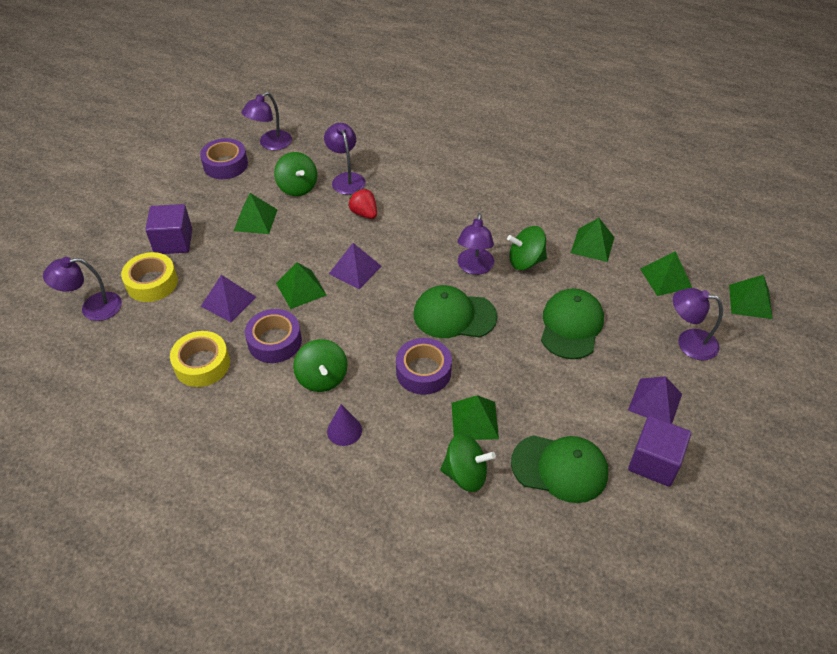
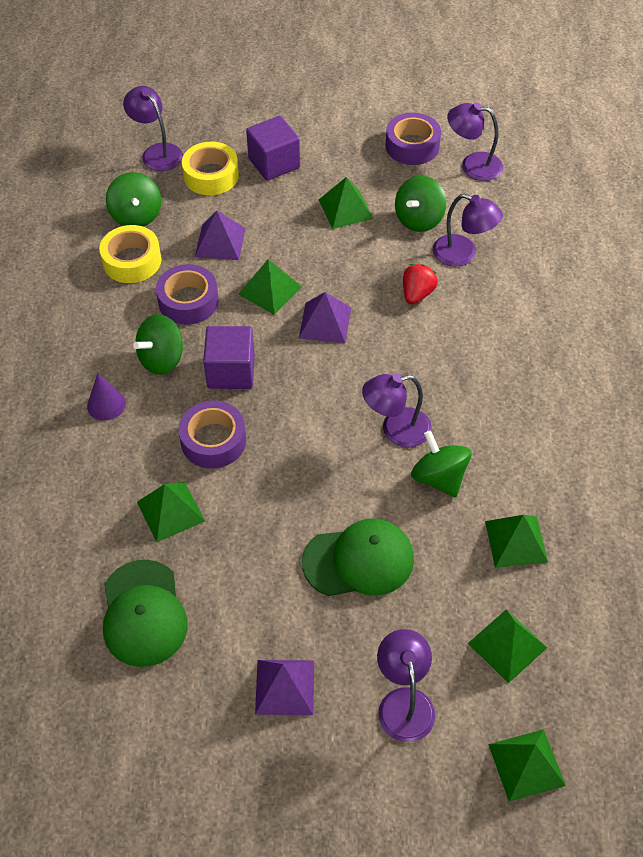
camera: 65 degrees right, 5 degrees up
purple lamp [324,123,366,195] -> purple lamp turned 75 degrees clockwise [433,194,503,267]
green cap [414,285,497,338] -> none
green spinning top [440,434,496,492] -> green spinning top moved to [106,172,161,226]
purple cube [628,416,691,487] -> purple cube moved to [203,326,255,389]

